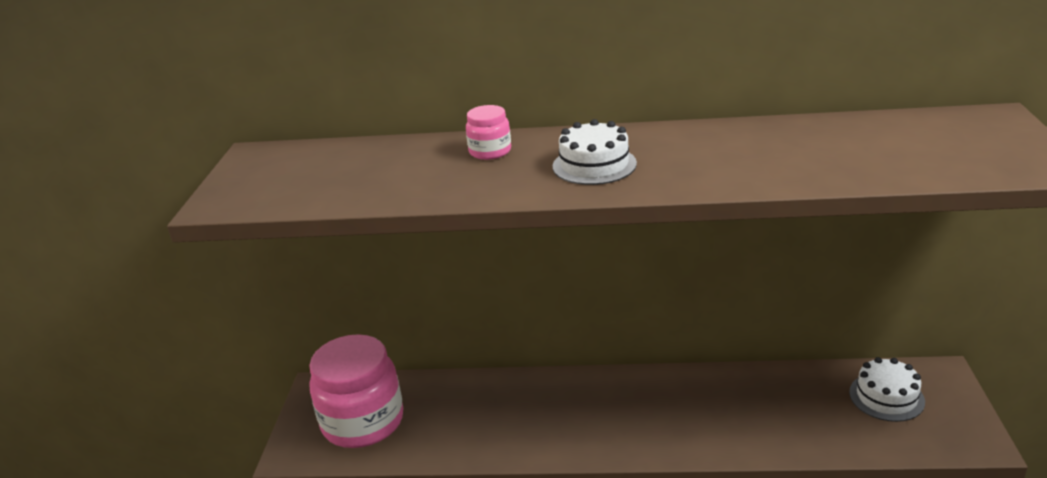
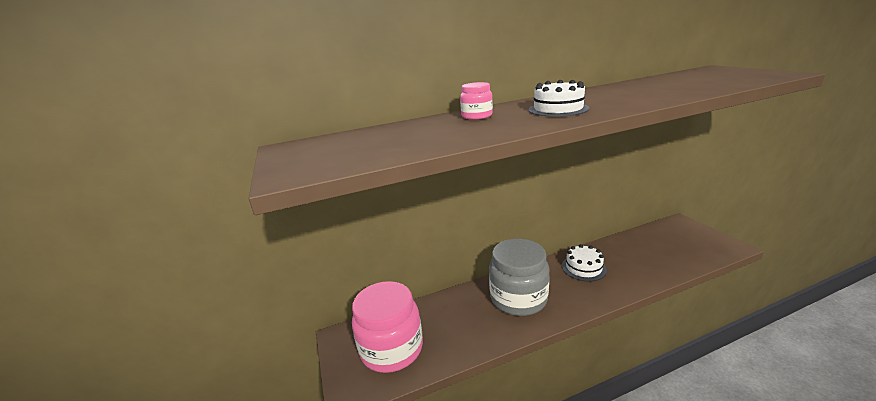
camera: 25 degrees left, 5 degrees down
white cake [849,357,925,422] -> white cake moved to [562,244,607,281]
none -> grey jar [489,239,550,316]

